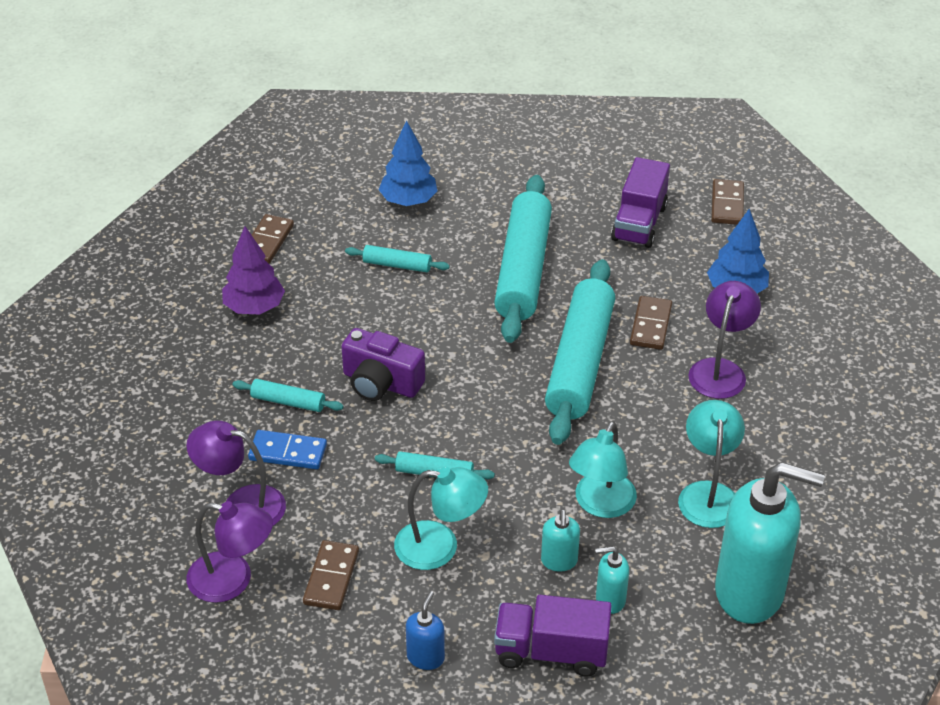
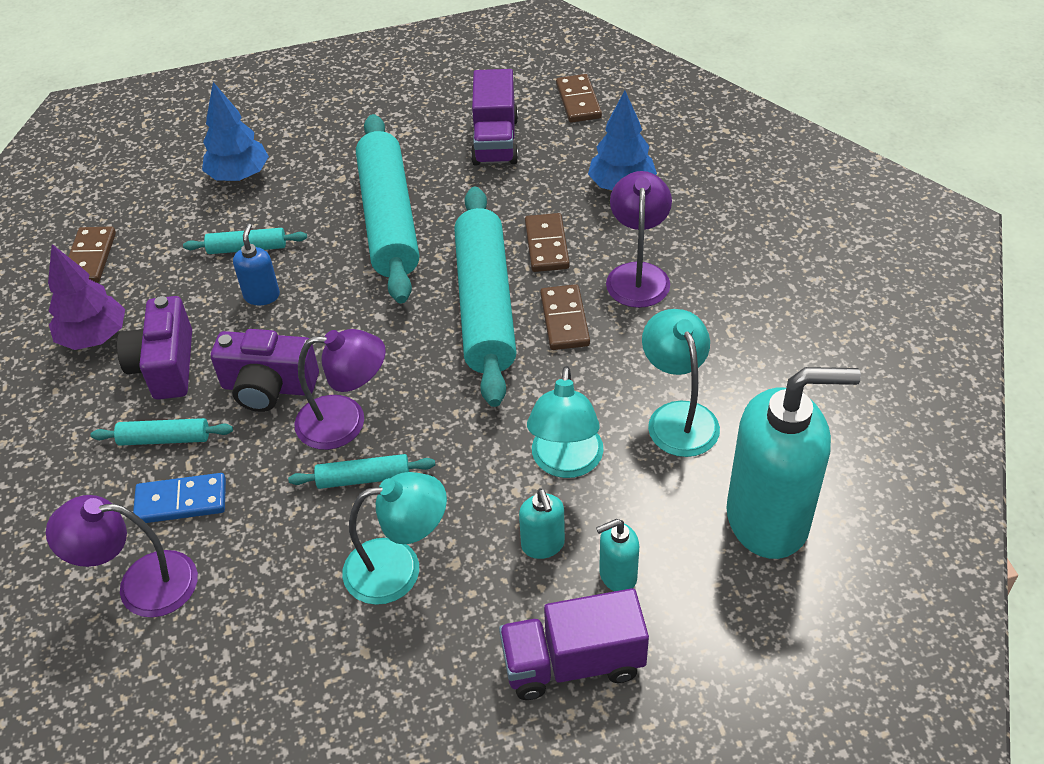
camera: 15 degrees left, 5 degrees up
purple lamp [187,501,273,603] -> purple lamp moved to [294,329,386,450]
brown domino [303,540,359,610] -> brown domino moved to [540,284,590,350]
blue soap dispenser [406,591,445,670] -> blue soap dispenser moved to [233,224,280,306]
none -> purple camera [117,296,192,400]

